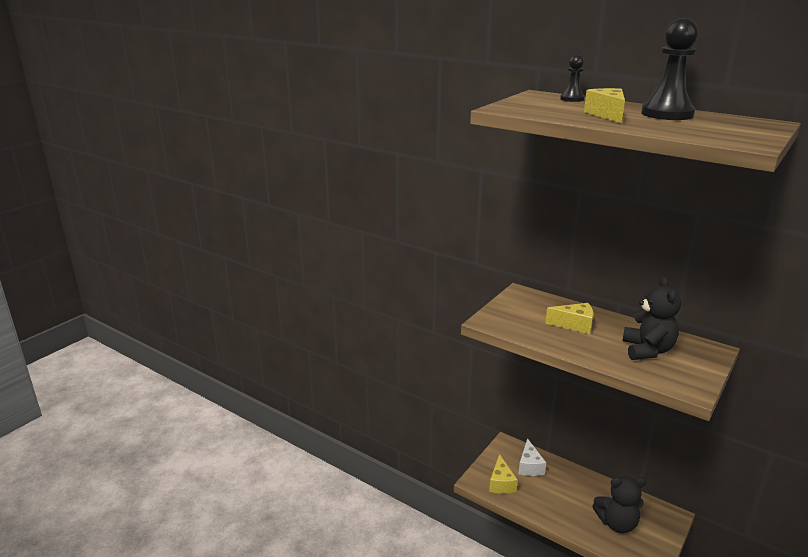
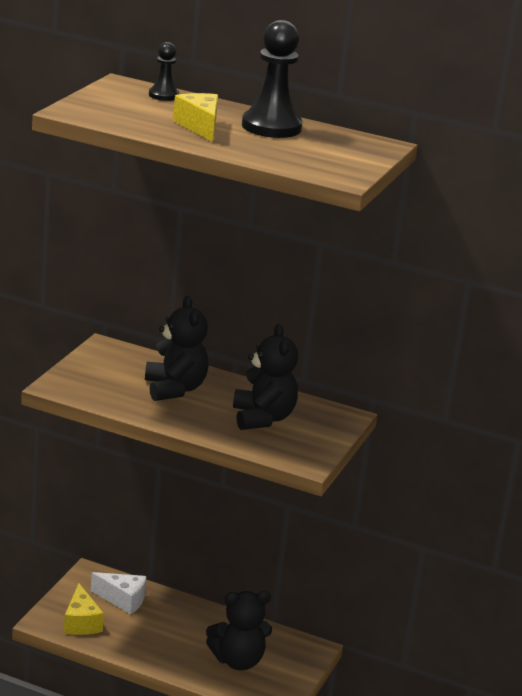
camera: 15 degrees left, 0 degrees up
white cheese [518,438,546,476] -> white cheese turned 60 degrees counterclockwise [91,572,147,615]
yellow cheese [545,303,594,334] -> black teddy bear [145,296,209,401]

